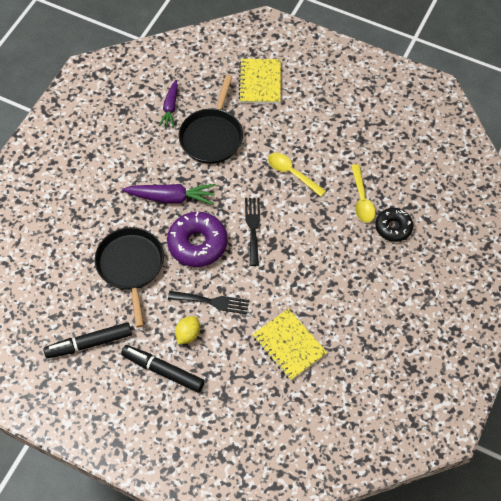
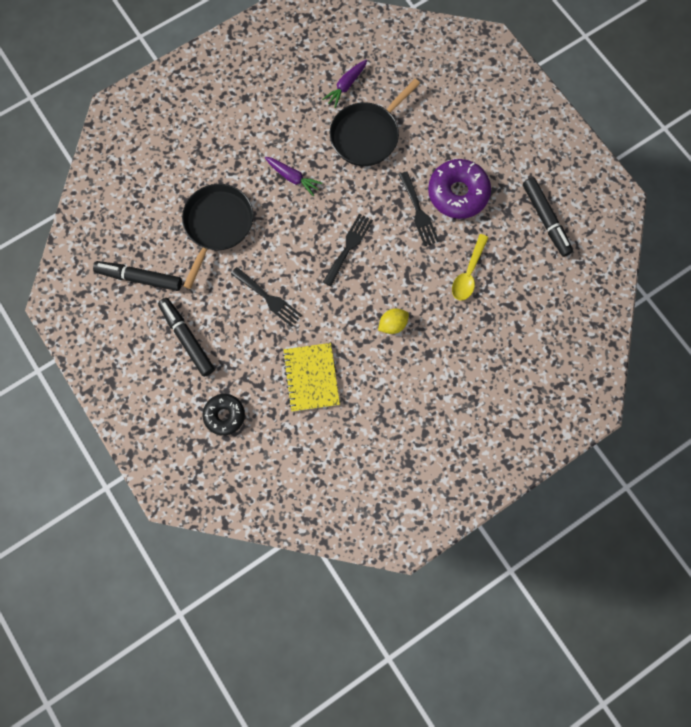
camera: 30 degrees right, 15 degrees up
purple carrot [122,184,216,205] -> purple carrot [265,157,323,196], size x0.66
purple donut [167,212,228,267] -> purple donut moved to [428,159,491,219]
yellow lemon [175,316,200,345] -> yellow lemon moved to [378,308,409,334]
yellow notebook [238,59,281,104] -> none
yellow spoon [268,153,326,197] -> black fork [399,171,439,246]
black donut [376,208,413,242] -> black donut moved to [203,394,245,436]
none -> black marker [523,177,573,257]

